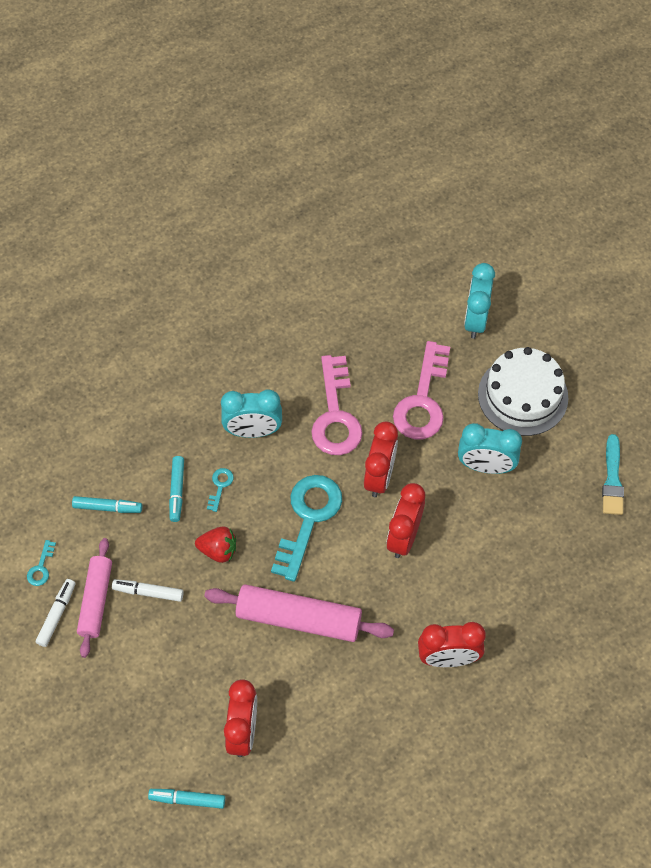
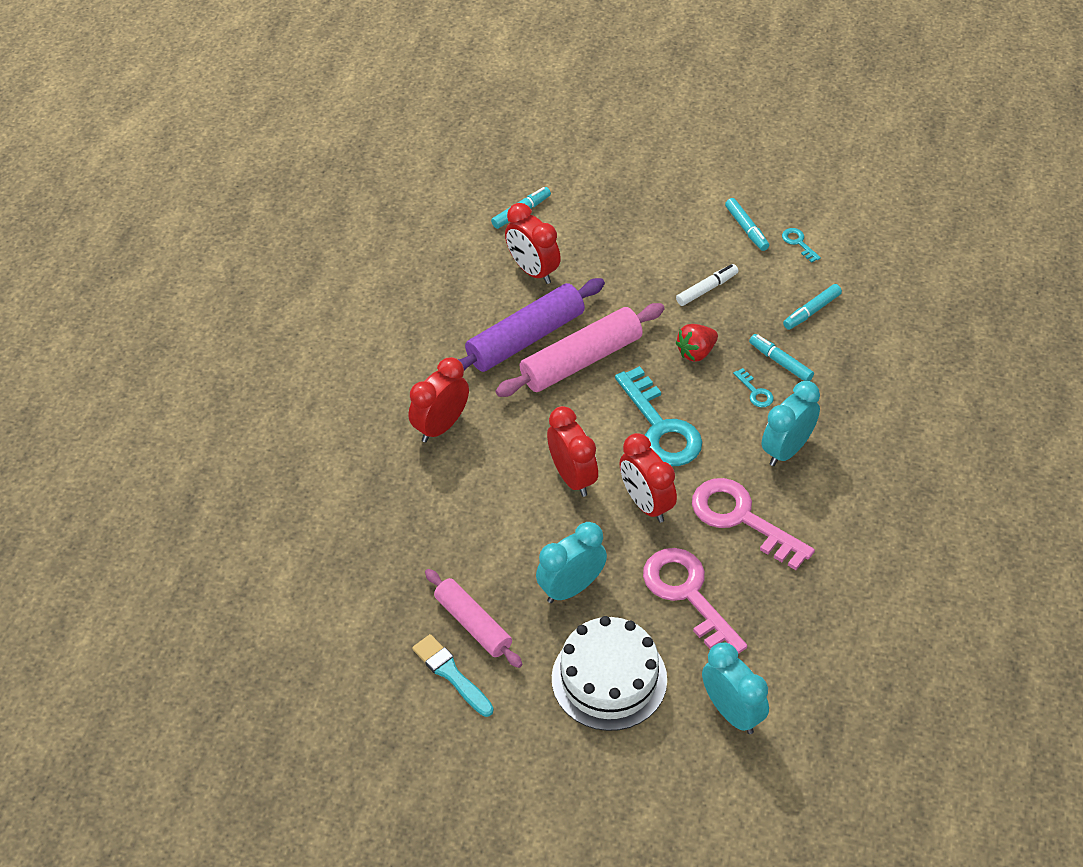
camera: 135 degrees right, 10 degrees down
white marker [36,579,75,647] -> turquoise marker [725,198,769,251]
pink rolling pin [77,538,112,658] -> pink rolling pin moved to [425,569,522,668]
none -> purple rolling pin [458,278,605,372]

